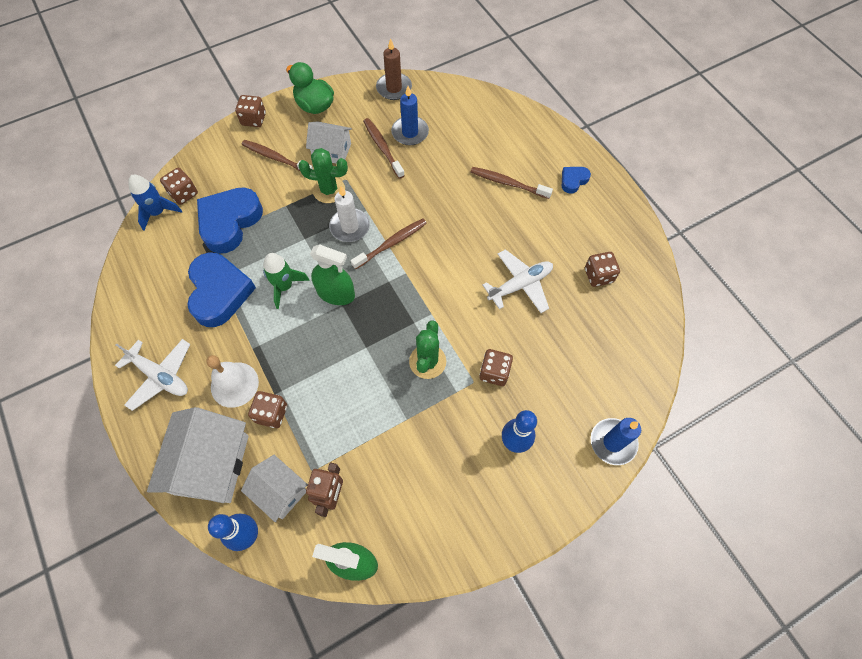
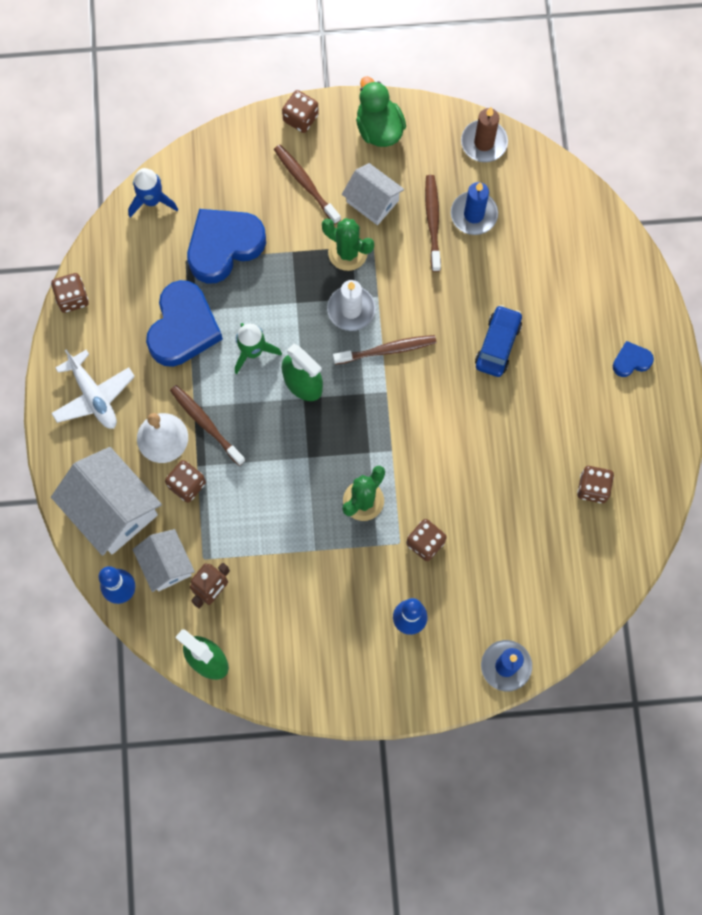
camera: 25 degrees right, 10 degrees up
white house [147,407,249,503] -> white house turned 75 degrees counterclockwise [51,447,162,556]
brown dice [160,168,198,205] -> brown dice moved to [51,273,89,313]
brown toothbrush [471,167,553,199] -> brown toothbrush moved to [170,385,245,466]
white plane [483,249,553,313] -> none
none -> blue car [475,305,522,377]

